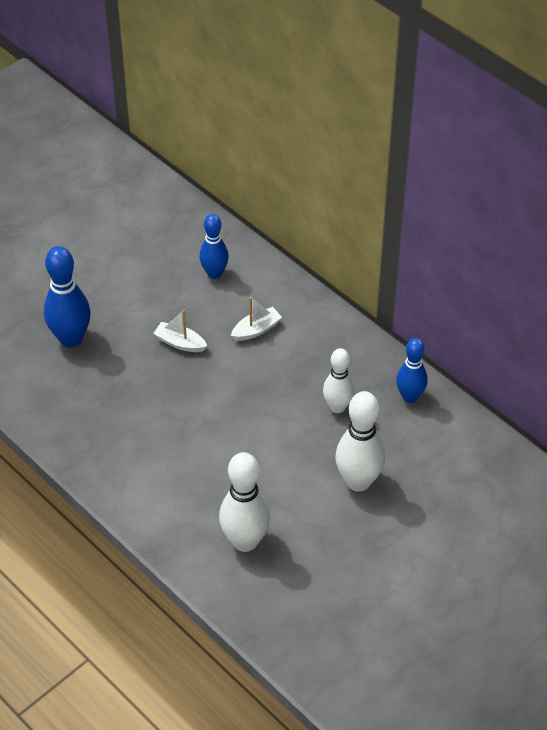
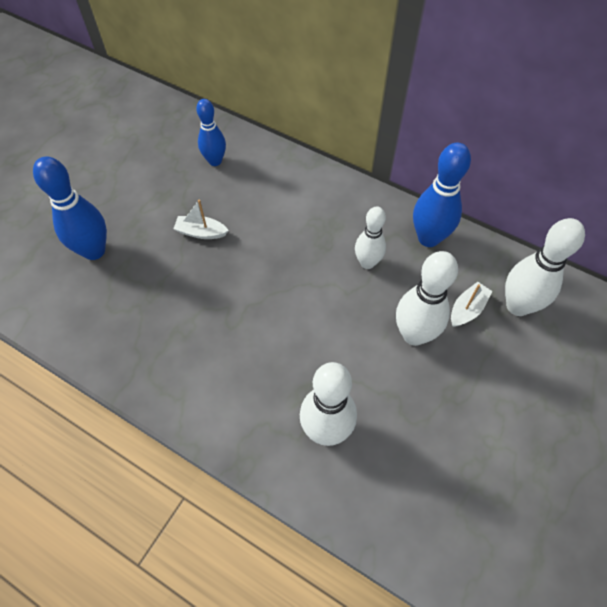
camera: 15 degrees left, 10 degrees up
white boat [231,297,282,341] -> white boat moved to [451,282,493,327]
blue bowling pin [396,338,427,403] -> blue bowling pin [413,143,471,247], size x1.53
none -> white bowling pin [505,218,585,316]

